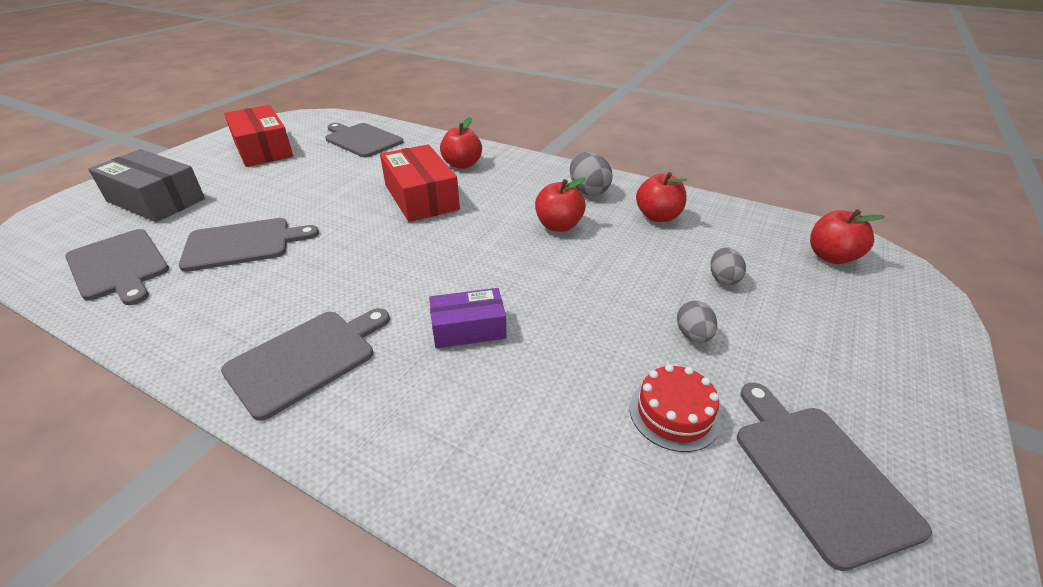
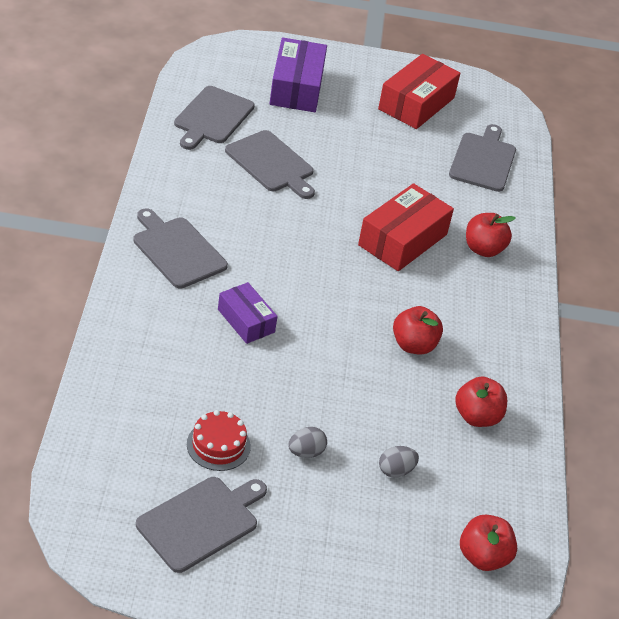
camera: 60 degrees right, 5 degrees up
grey box [88,149,205,222] -> purple box [269,37,327,112]
grey cutting board [221,308,390,421] -> grey cutting board turned 150 degrees counterclockwise [133,208,228,289]
grey egg [569,152,613,196] -> none

